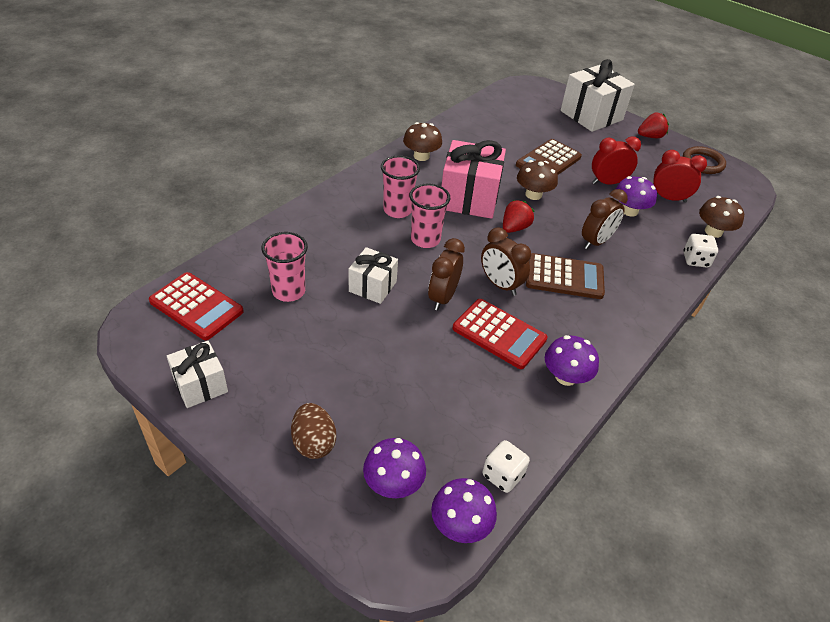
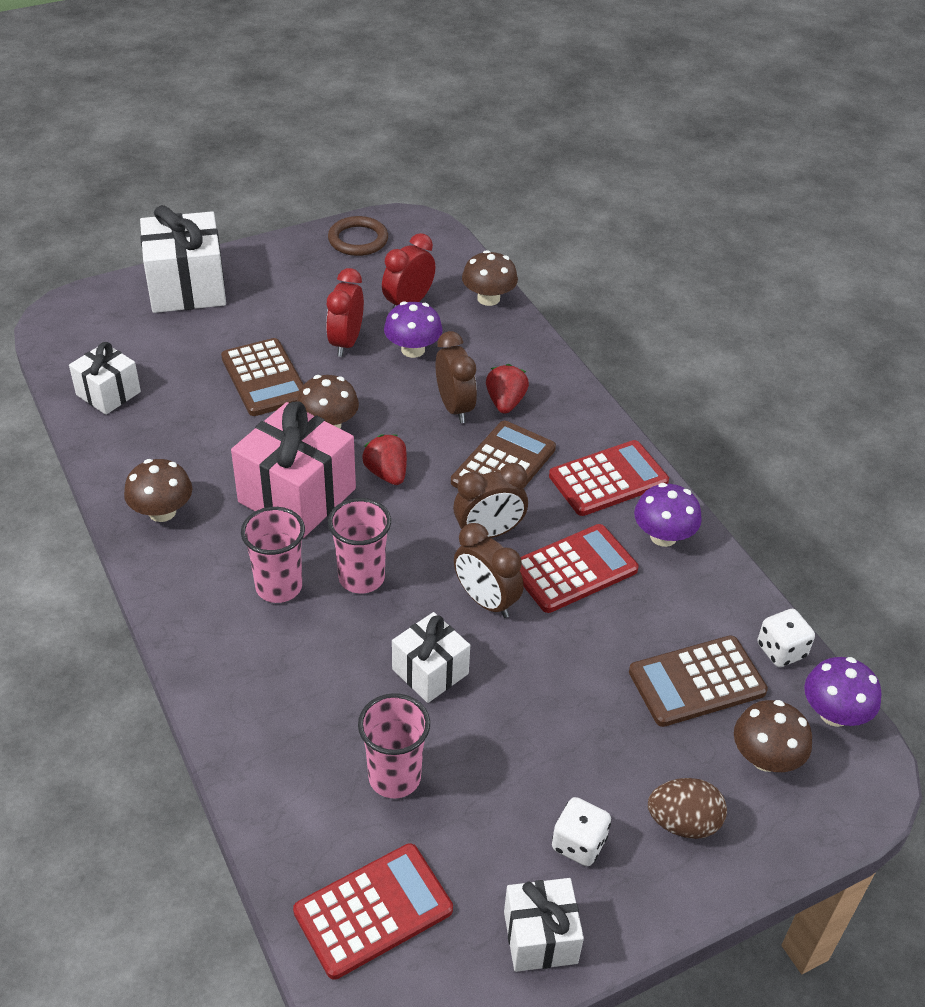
camera: 65 degrees left, 0 degrees up
purple mushroom [363,438,426,498] -> brown mushroom [734,700,812,772]
red strawberry [638,112,669,138] -> red strawberry moved to [486,364,529,414]
white dice [683,234,718,268] -> white dice moved to [552,797,611,866]
none -> white gift [69,342,141,415]
none -> red calculator [549,440,669,516]
none -> brown calculator [629,635,768,727]

